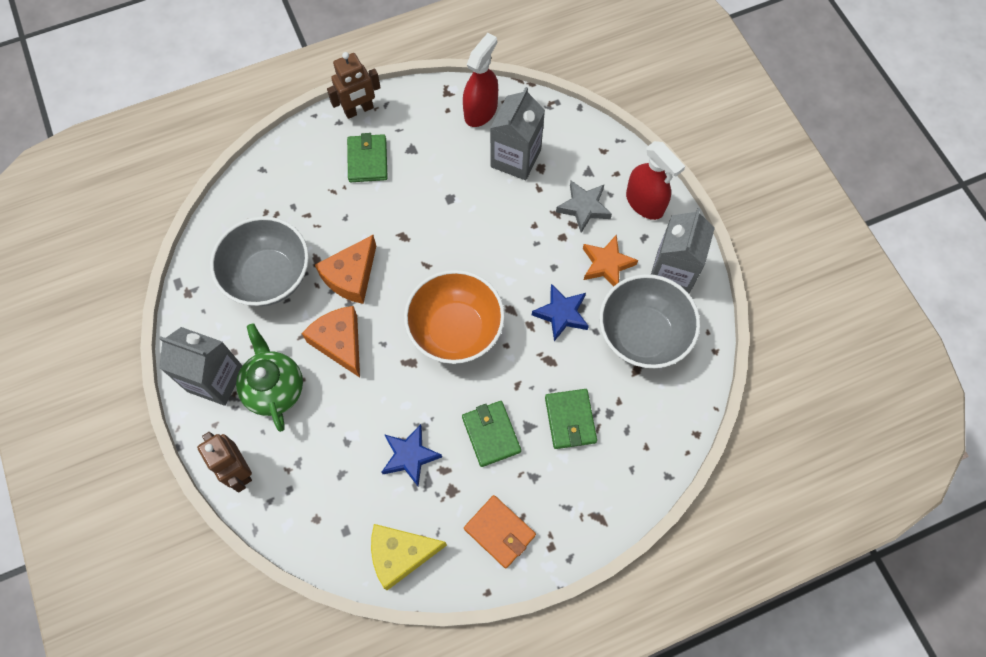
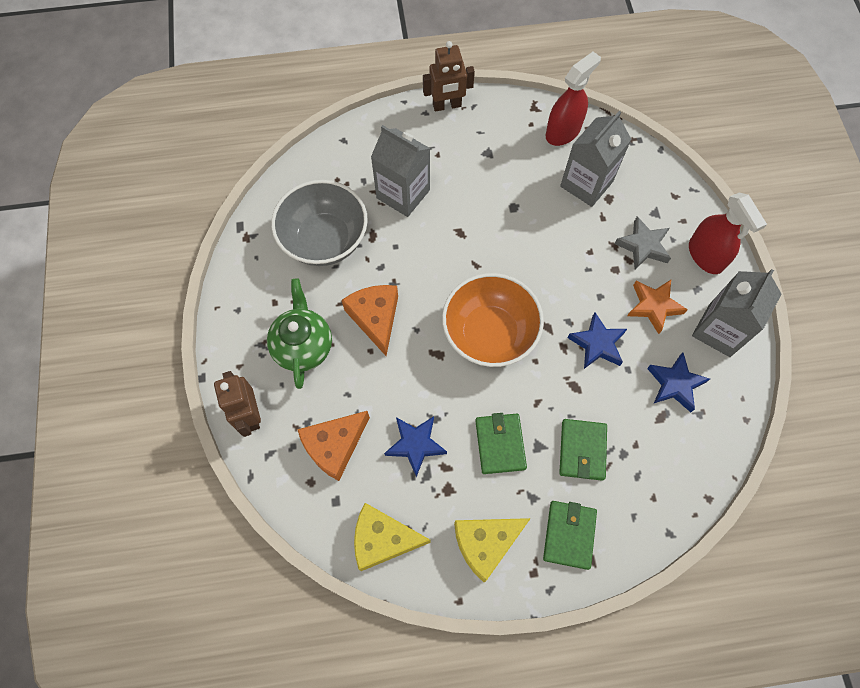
camera: 15 degrees right, 0 degrees up
grey carton [159,327,243,406] -> grey carton moved to [371,125,430,217]
orange cheese [315,235,376,304] -> orange cheese moved to [297,411,370,481]
green wallet [347,133,388,182] -> green wallet moved to [543,501,597,570]
orange wallet [464,495,536,568] -> yellow cheese [454,518,531,582]
grey bowl [599,274,700,368] -> blue star [647,353,710,412]

